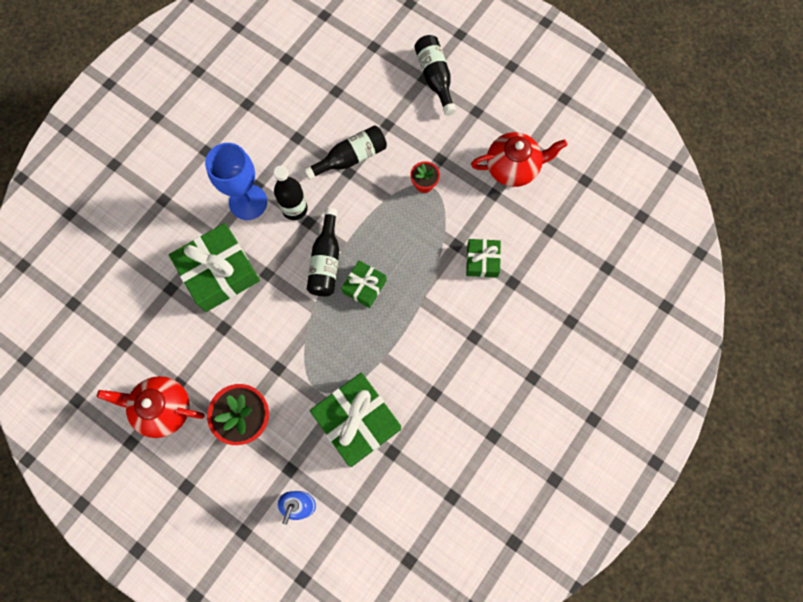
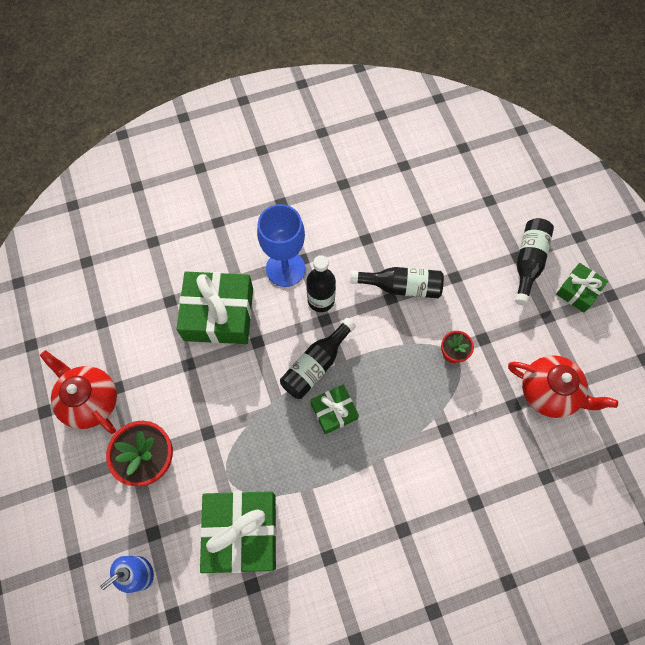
camera: 35 degrees right, 5 degrees down
green gift [466,239,501,278] -> green gift moved to [556,263,608,313]

